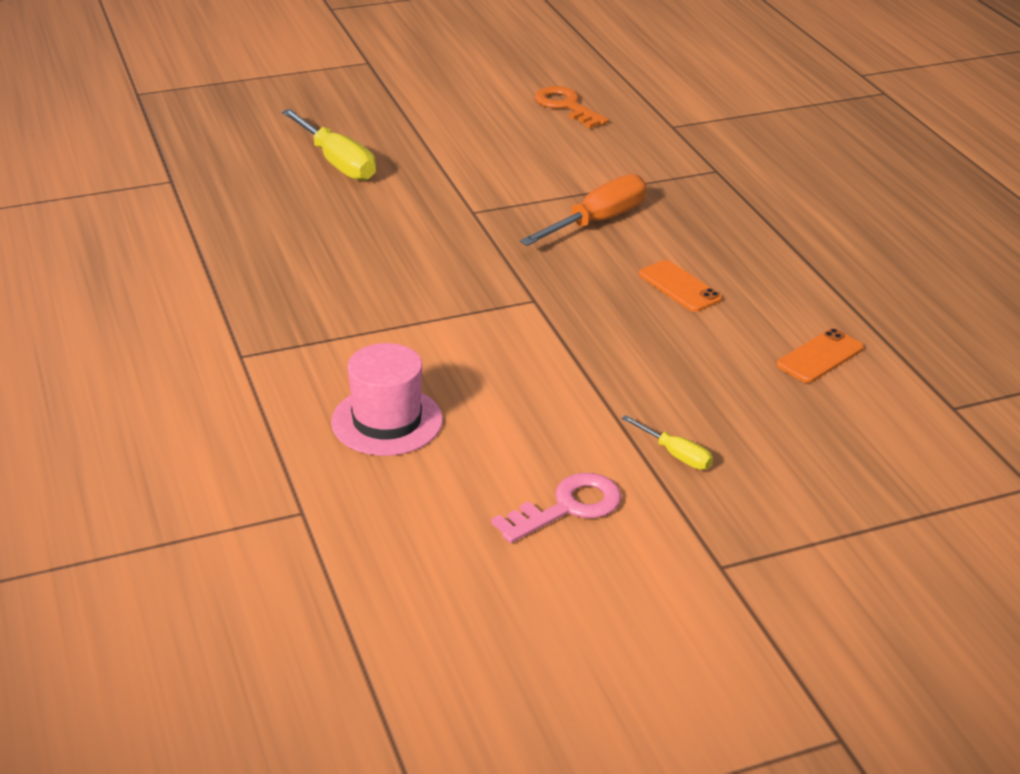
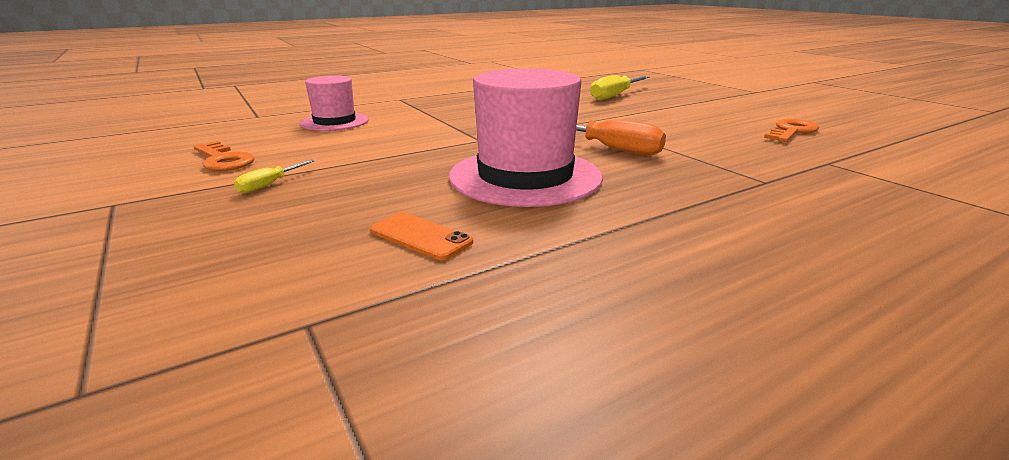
camera: 80 degrees right, 10 degrees down
pink key [491,473,621,543] -> orange key [194,141,255,171]
orange phone [639,260,722,312] -> pink hat [449,68,603,207]

